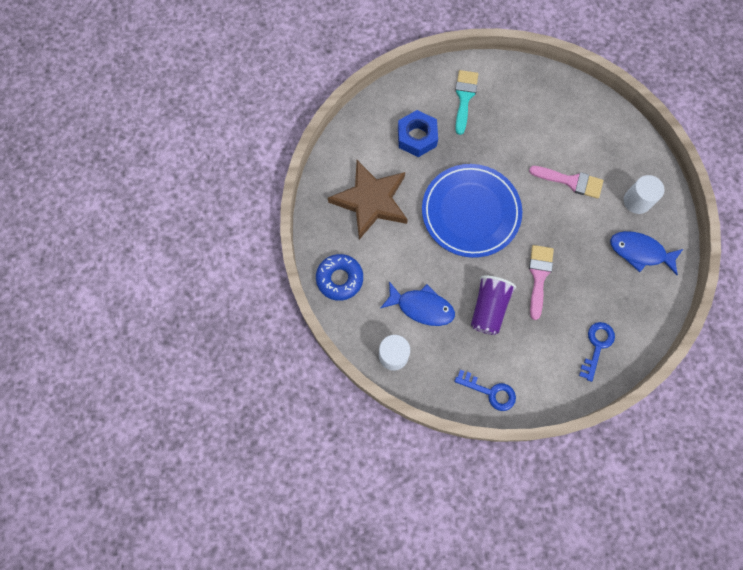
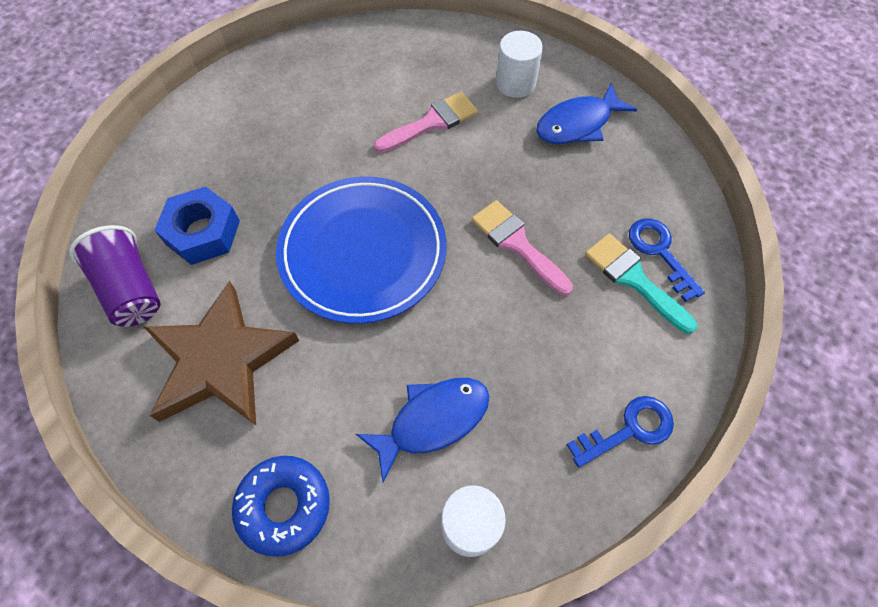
camera: 50 degrees left, 10 degrees down
turquoise brush [455,70,478,135] -> turquoise brush moved to [585,234,697,334]
purple cup [471,275,516,335] -> purple cup moved to [69,225,161,327]

